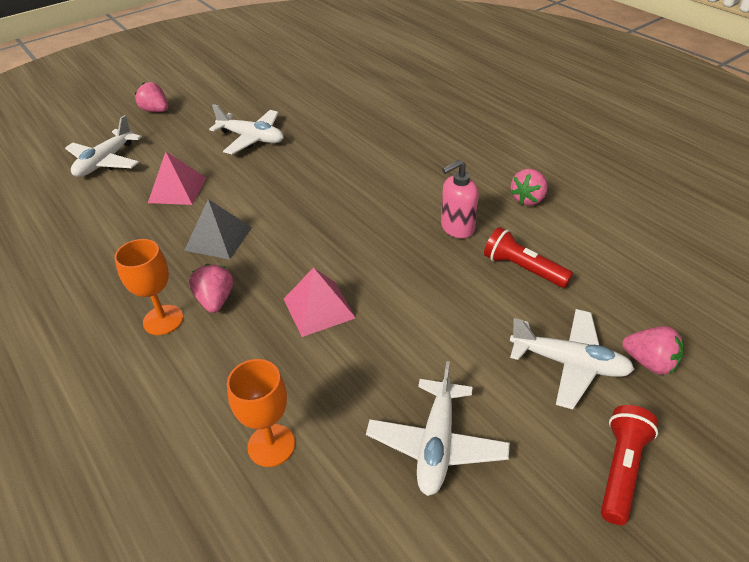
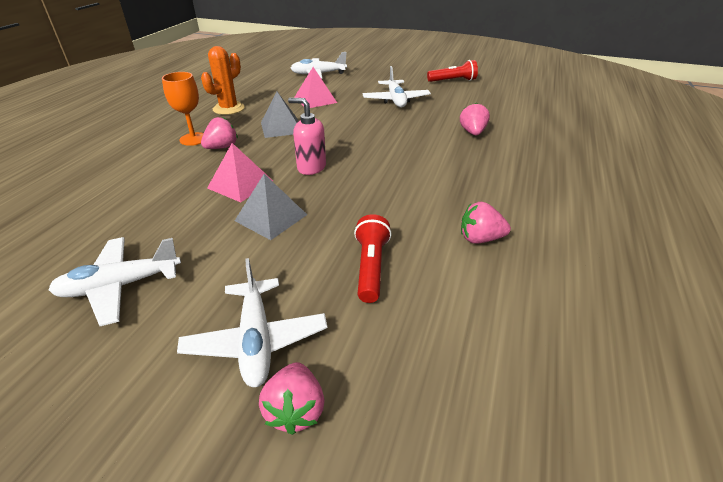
camera: 55 degrees right, 5 degrees down
pink strawberry [135,82,168,112] -> pink strawberry moved to [460,103,490,135]
orange goblet [227,359,295,467] -> none
pink soap dispenser [441,159,479,238] -> pink soap dispenser moved to [288,98,326,175]
red flashlight [601,405,658,525] -> red flashlight moved to [427,60,478,82]
none -> orange cactus [201,46,245,115]
none -> grey pyramid [235,174,307,240]

